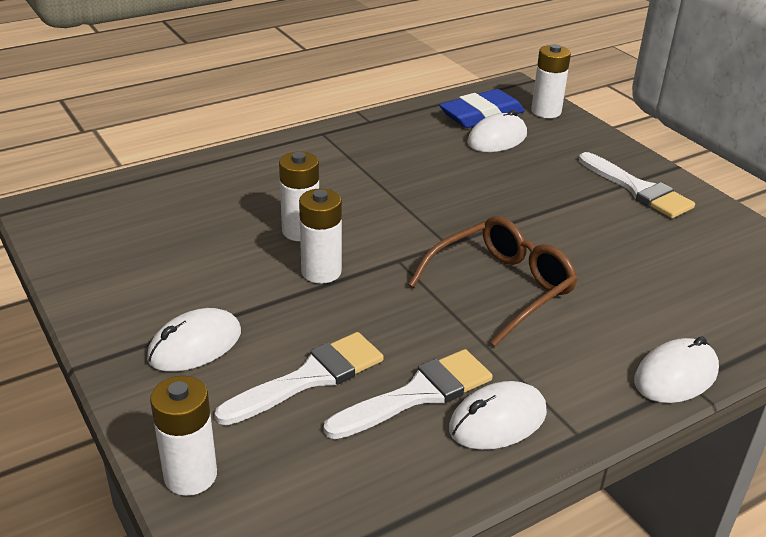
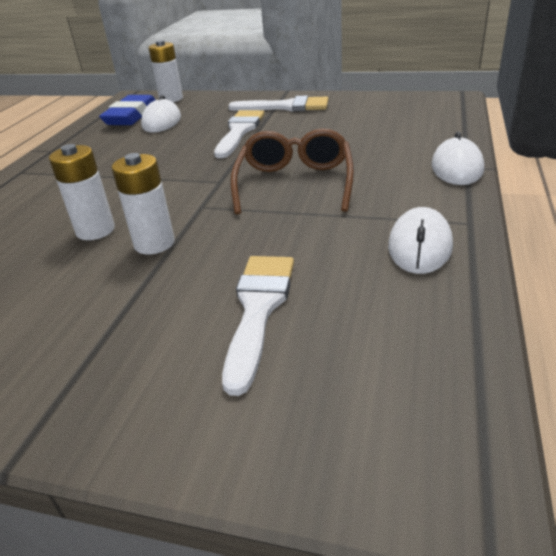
camera: 40 degrees left, 0 degrees up
white mouse [147,308,241,372] -> none
white battery [150,376,217,496] -> none
white brush [323,349,493,439] -> white brush moved to [214,110,264,158]

